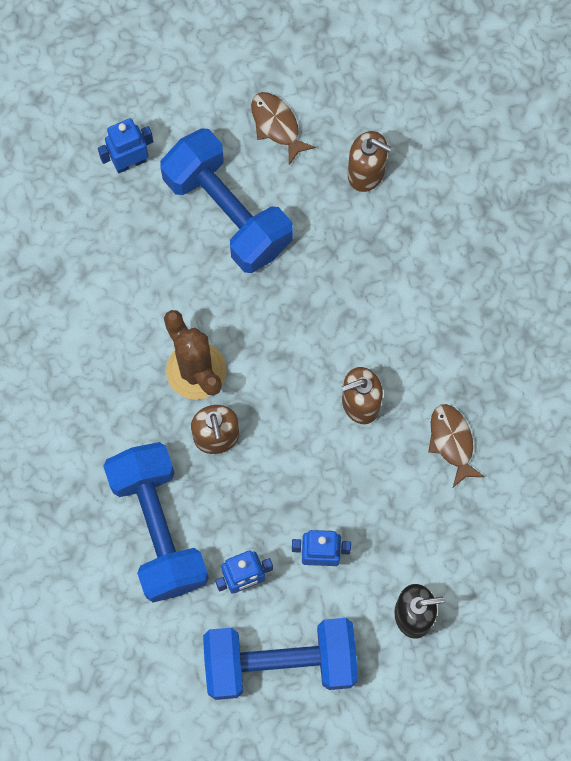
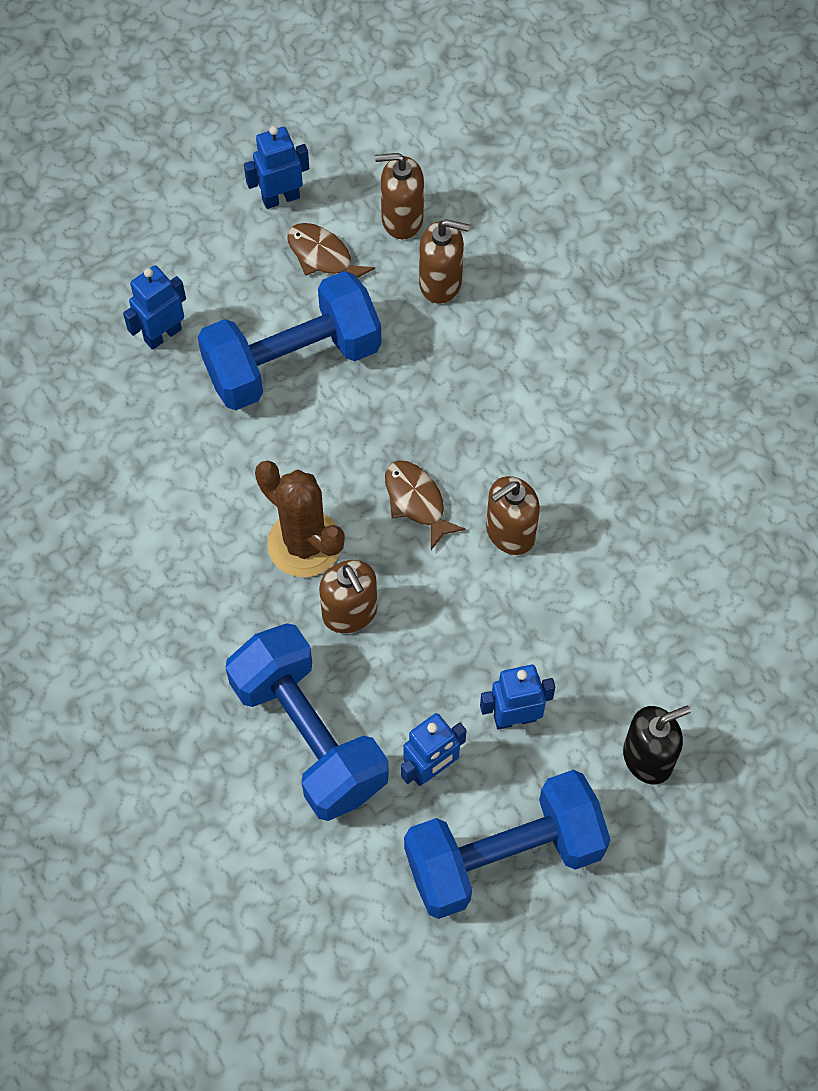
camera: 15 degrees left, 10 degrees down
blue dumbbell [160,128,293,273] -> blue dumbbell turned 60 degrees counterclockwise [198,271,382,410]
brown fish [428,404,485,487] -> brown fish moved to [385,460,466,550]
none -> blue robot [244,126,309,209]
none -> brown soap dispenser [375,153,424,239]

